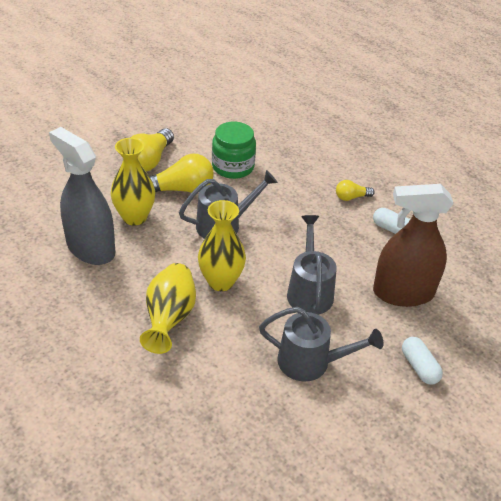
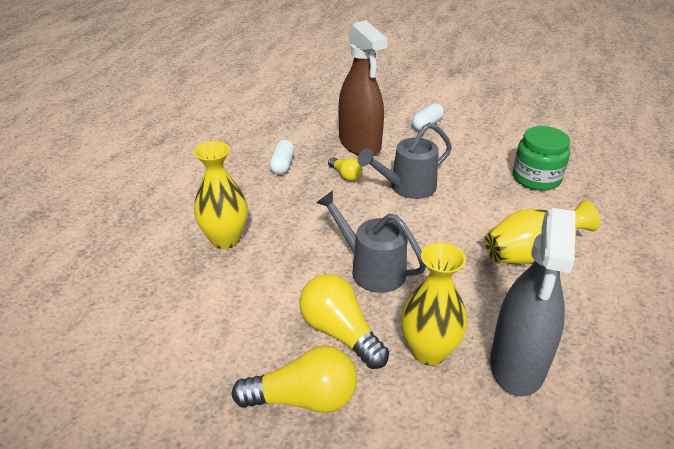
camera: 115 degrees left, 5 degrees down
yellow vase [198,200,246,291] -> yellow vase moved to [194,141,248,249]
green jar [212,122,256,179] -> green jar moved to [513,126,570,191]
grey watering can [259,307,384,381] -> none
yellow light bulb [336,180,375,201] -> yellow light bulb moved to [328,157,363,181]

